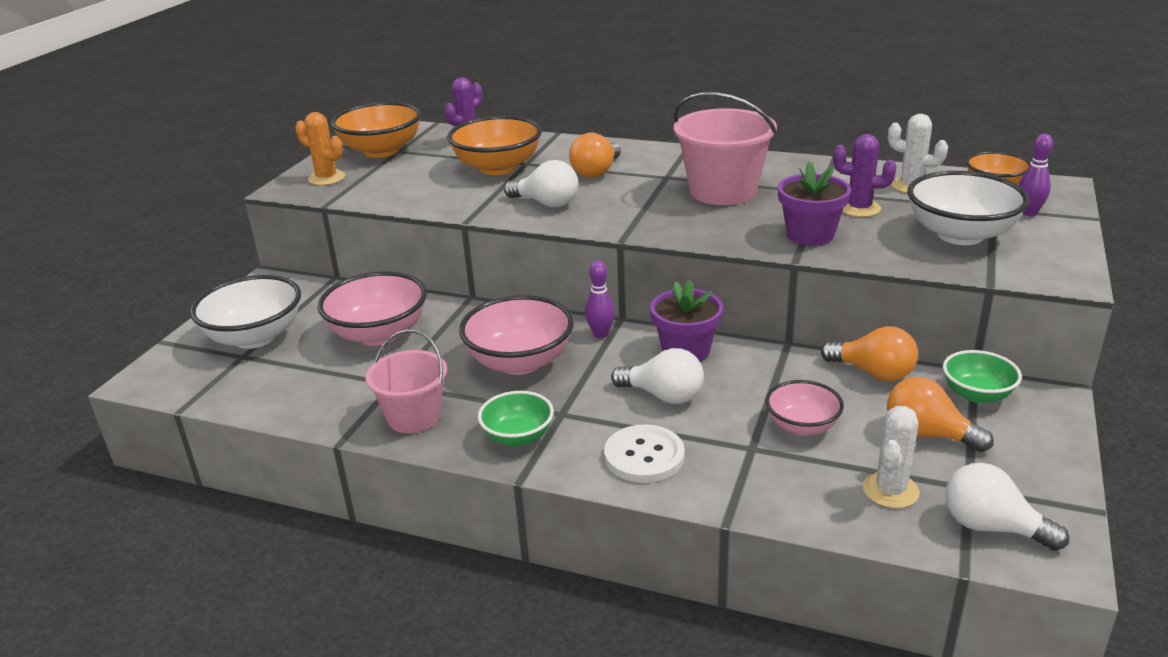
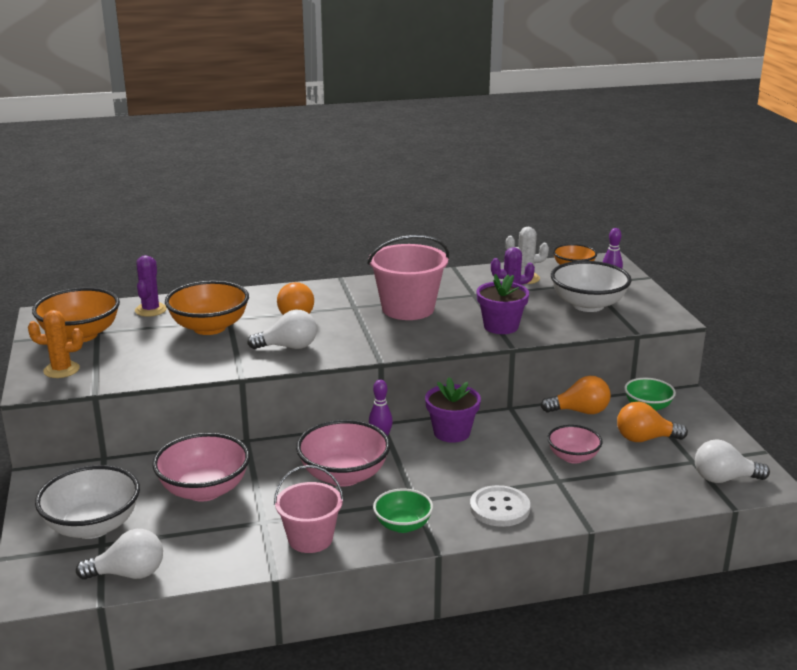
camera: 35 degrees left, 5 degrees down
white light bulb [611,348,704,404] -> white light bulb moved to [76,529,163,580]
white cactus [863,406,920,508] -> none

